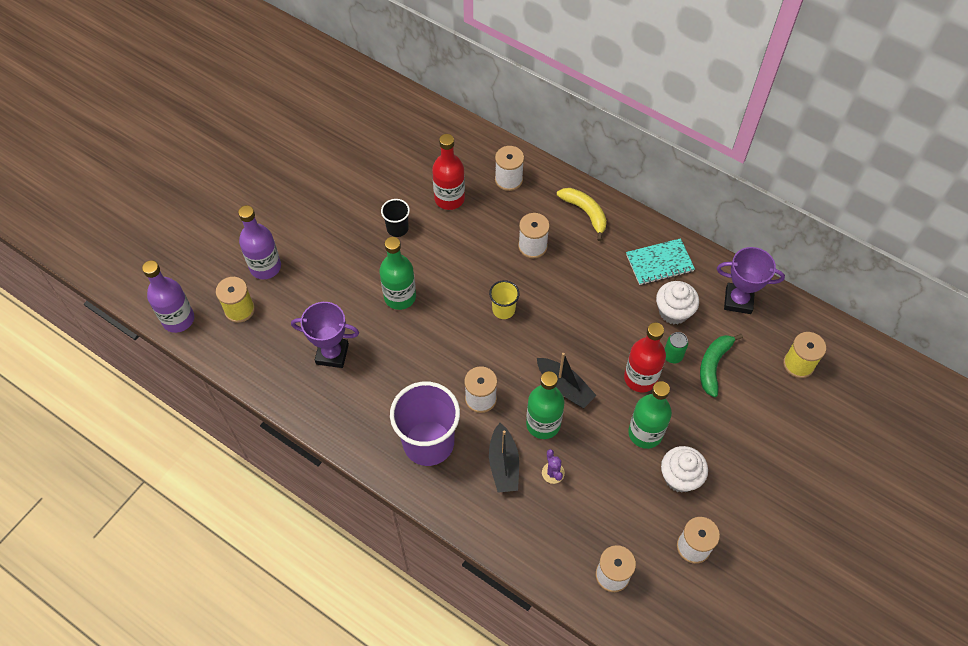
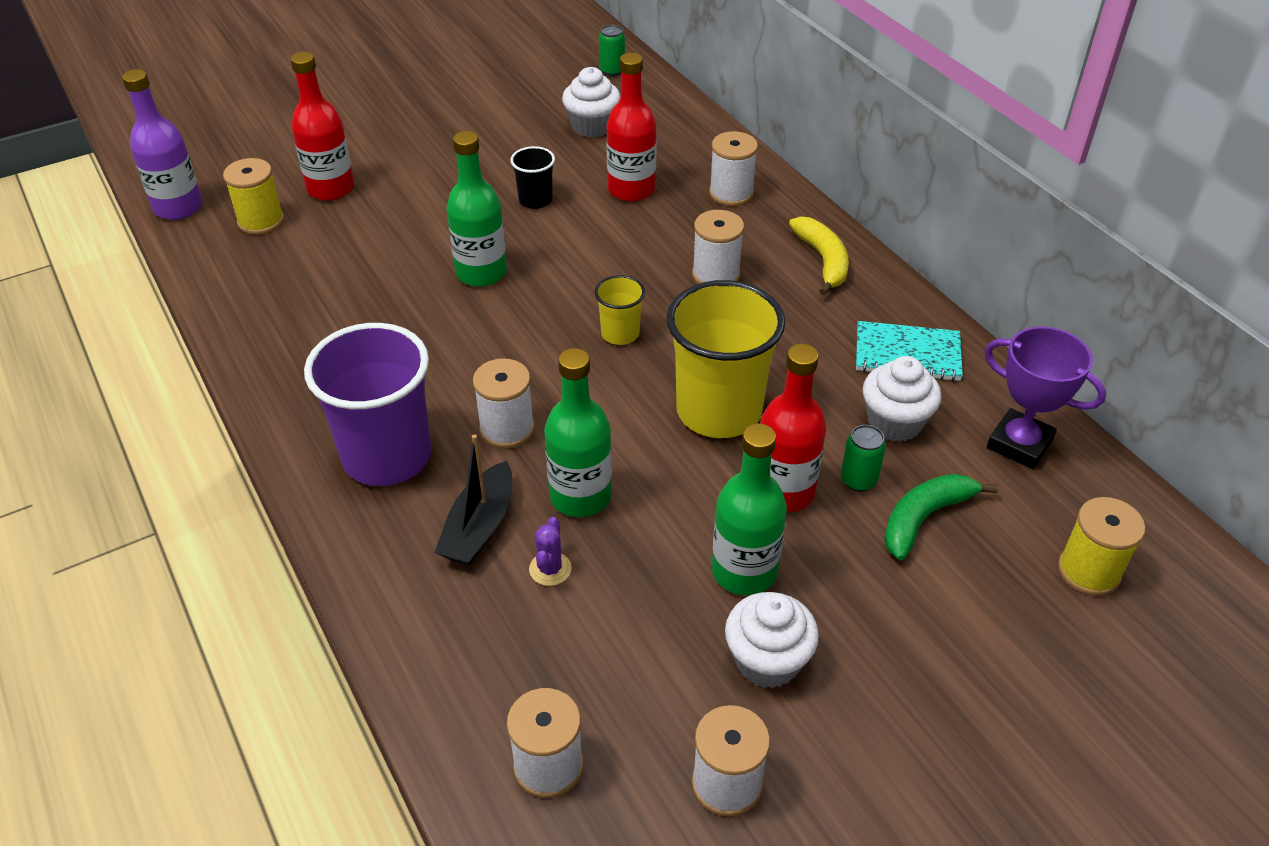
camera: 25 degrees right, 15 degrees down
purple bottle [238,205,281,279] -> red bottle [290,52,355,201]
purple trophy [291,302,359,368] -> none
black boat [537,353,597,408] -> none
none -> white cupcake [562,67,621,138]
none -> green can [599,25,625,76]
none -> yellow cup [667,280,785,438]

